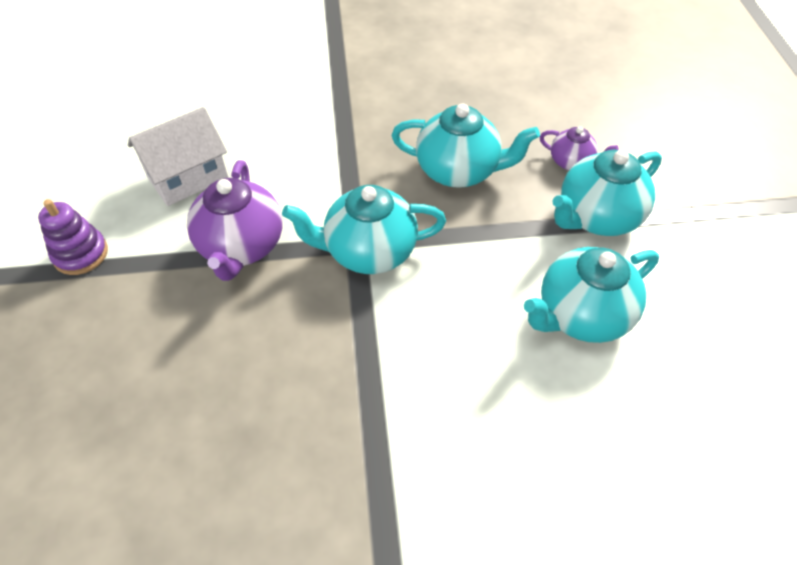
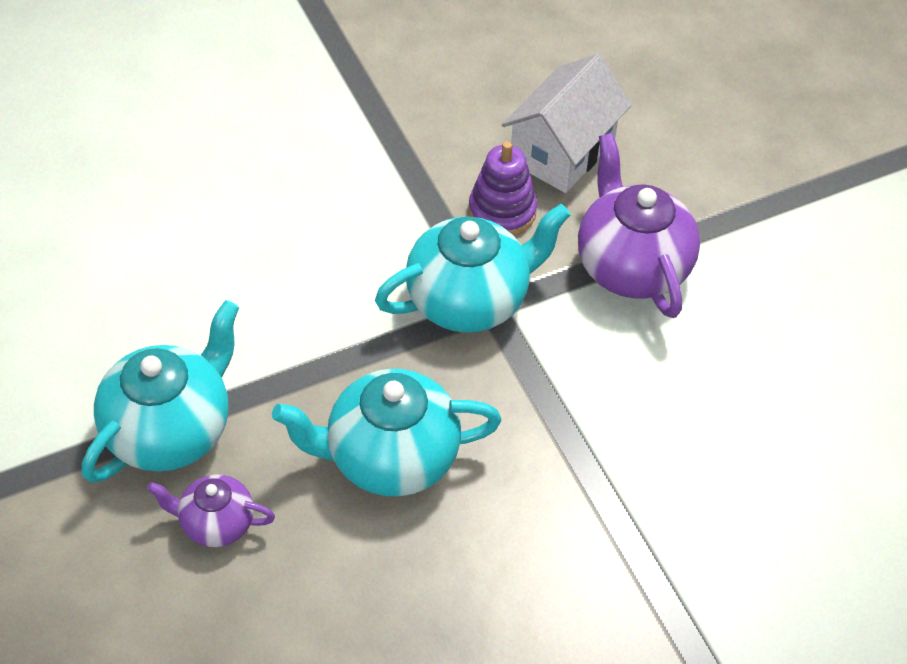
camera: 160 degrees right, 0 degrees up
purple stacking toy [38,199,108,275] -> purple stacking toy moved to [469,141,537,236]
white house [128,107,229,206] -> white house moved to [502,54,632,193]
turquoise teapot [524,247,659,343] -> none

